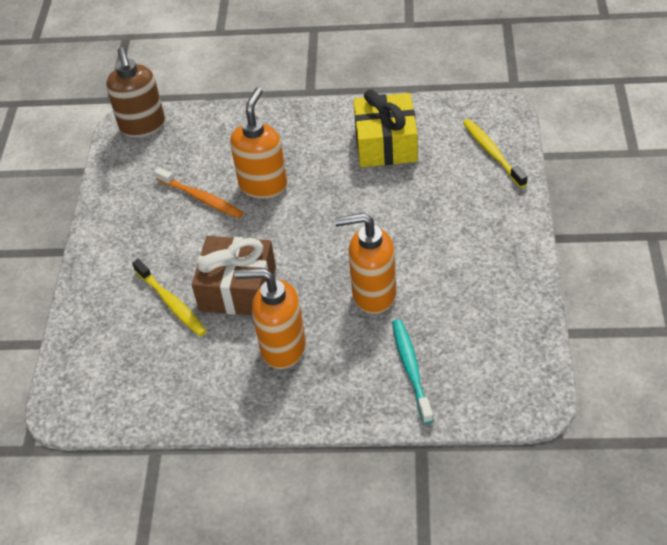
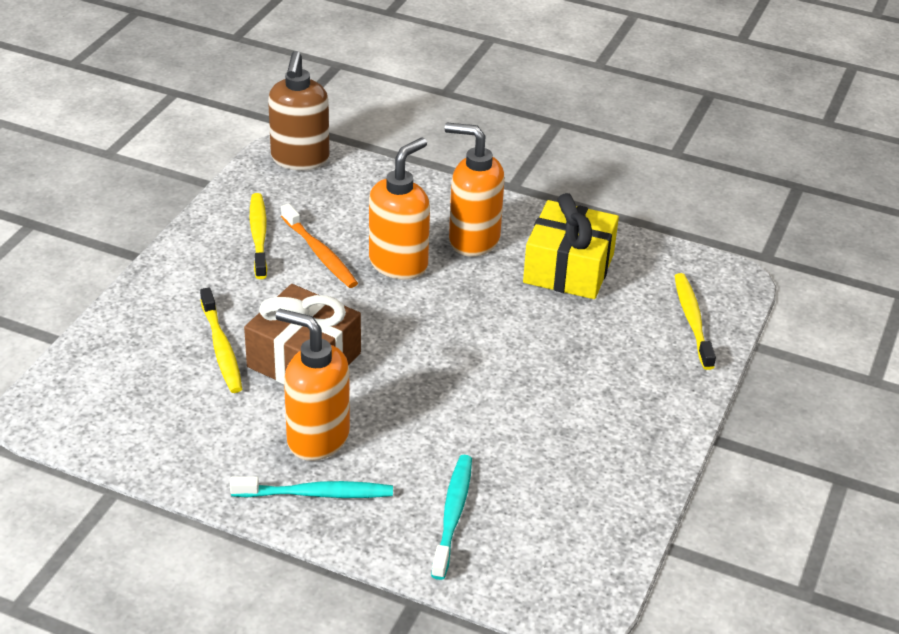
camera: 15 degrees right, 10 degrees down
orange soap dispenser [335,213,396,314] -> orange soap dispenser moved to [445,123,505,257]
none -> turquoise toothbrush [230,476,393,498]
none -> yellow toothbrush [250,193,267,279]

